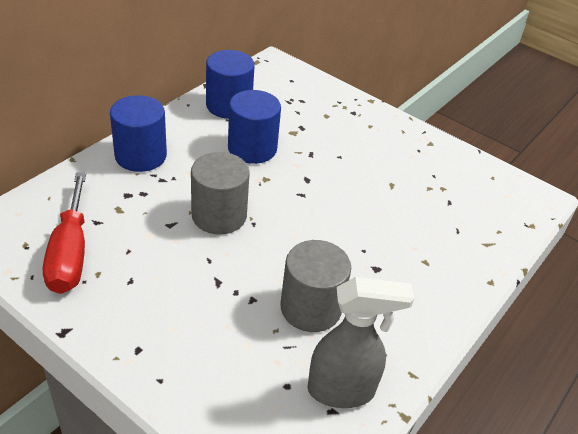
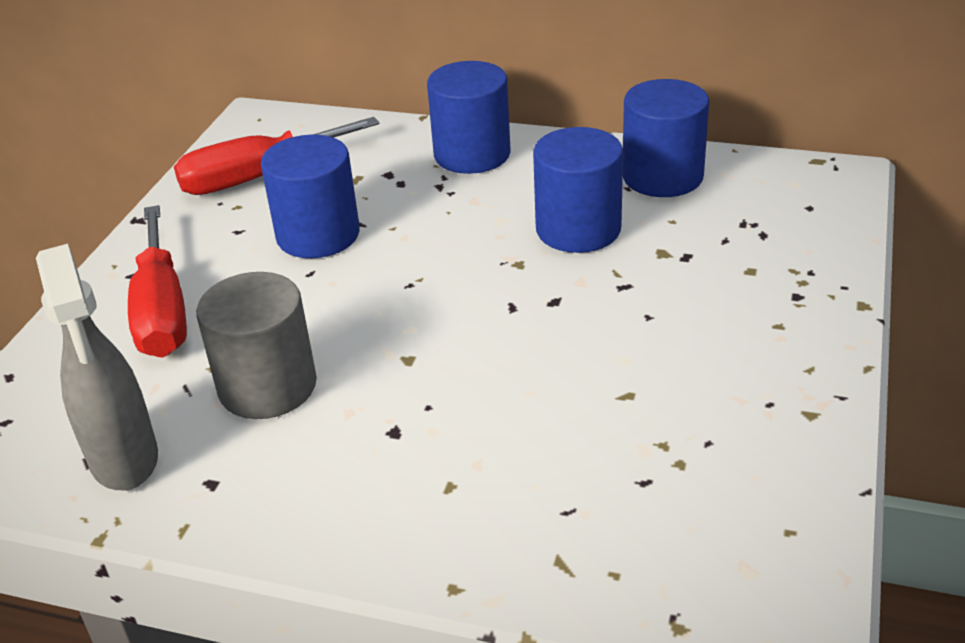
camera: 75 degrees right, 5 degrees down
grey cylinder [191,152,250,235] -> none
none -> red screwdriver [128,205,187,358]
none -> blue cylinder [261,135,360,258]

